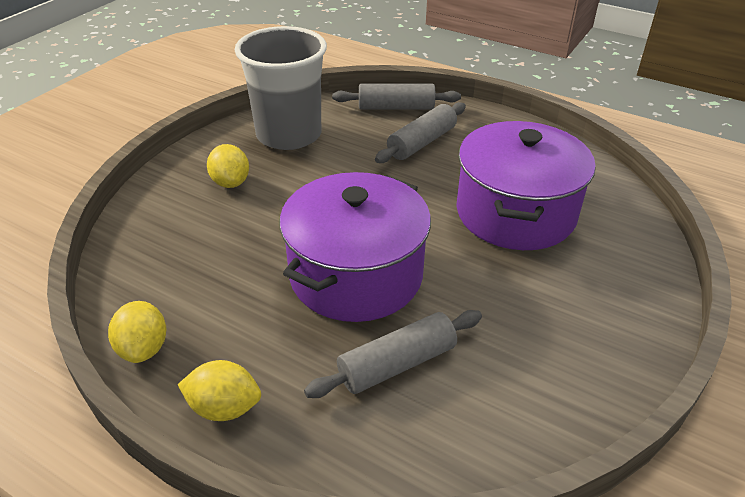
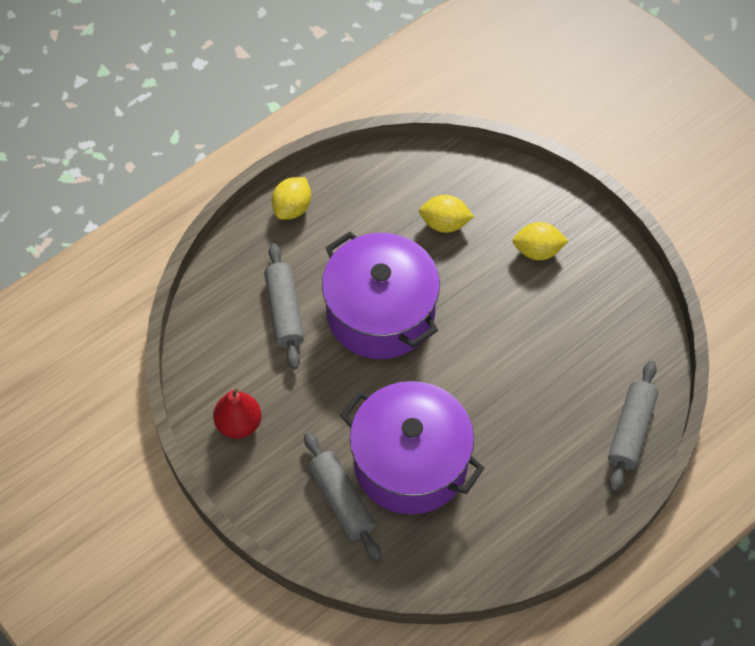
camera: 110 degrees right, 20 degrees up
yellow lemon [108,301,167,363] -> yellow lemon moved to [419,195,474,233]
grey cup [235,26,327,150] -> none
grey rolling pin [375,102,466,163] -> grey rolling pin moved to [304,432,381,561]
none -> red pear [213,389,261,439]

